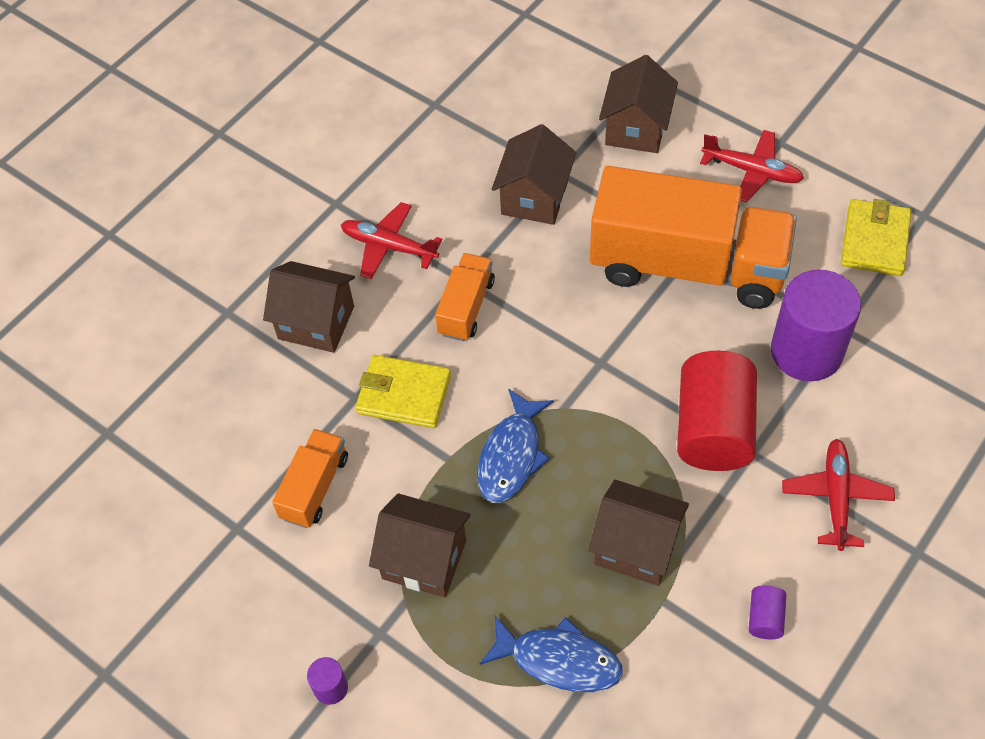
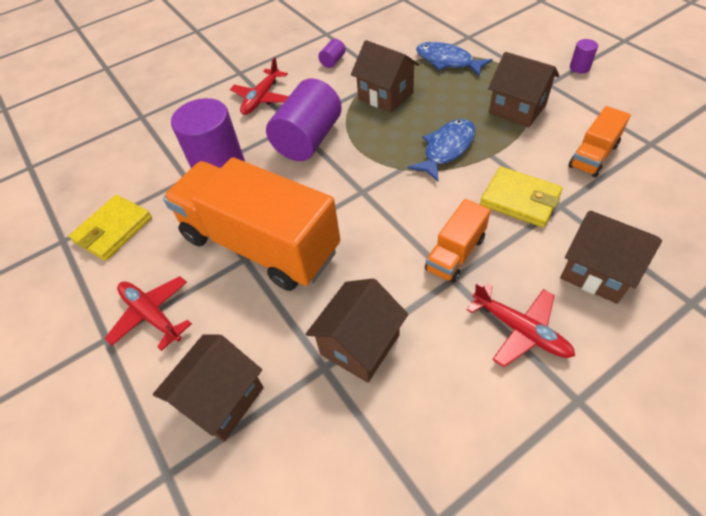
camera: 160 degrees left, 5 degrees down
red cylinder [677,351,757,471] -> purple cylinder [266,79,342,161]

